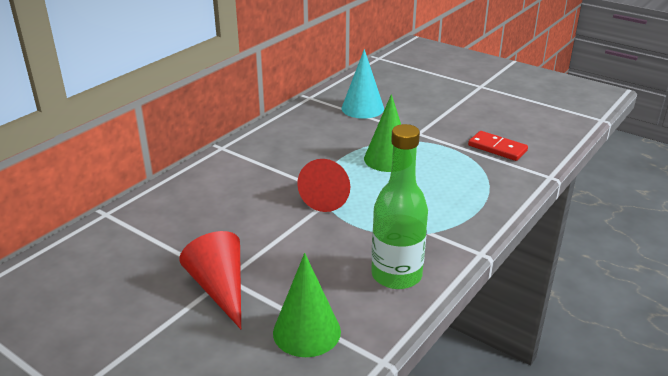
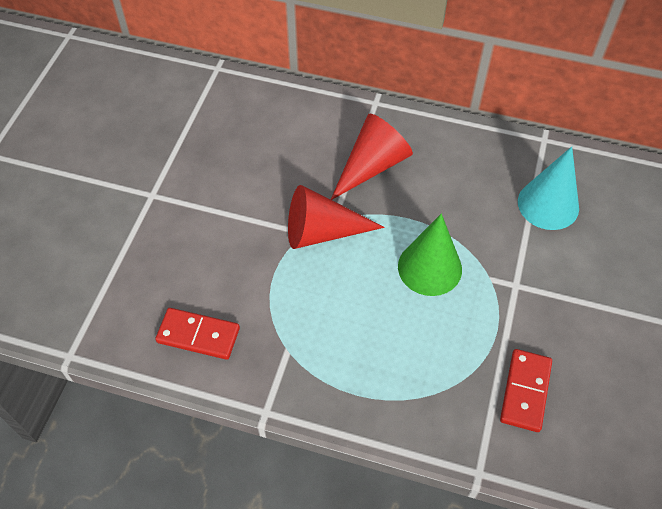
camera: 70 degrees right, 25 degrees up
red cone [179,231,241,329] -> red cone moved to [331,114,413,200]
green cone [273,253,341,357] -> none
green bottle [371,124,428,289] -> red domino [155,308,240,360]

